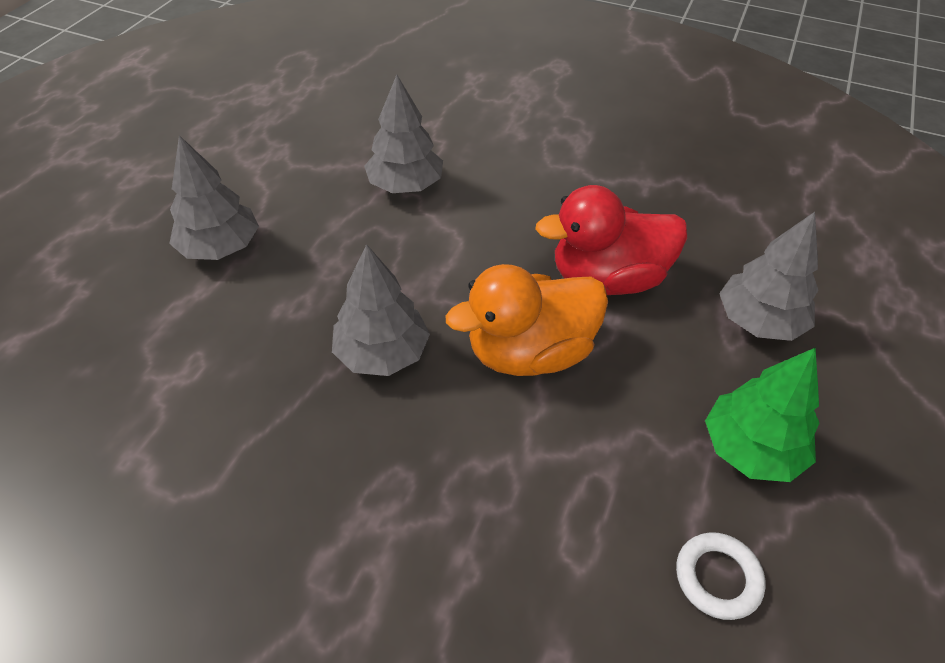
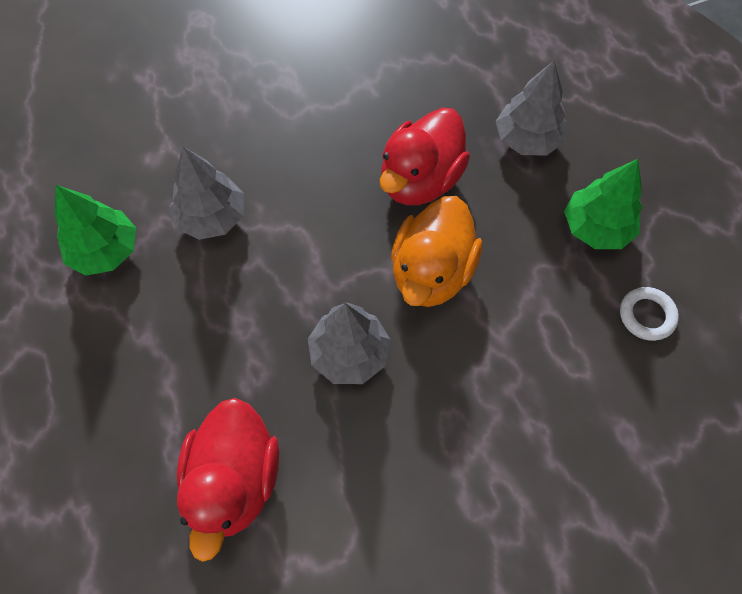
camera: 45 degrees left, 15 degrees up
grey tree [169,135,259,260] -> none
none -> green tree [55,185,136,276]
none -> red duck [177,398,279,562]

